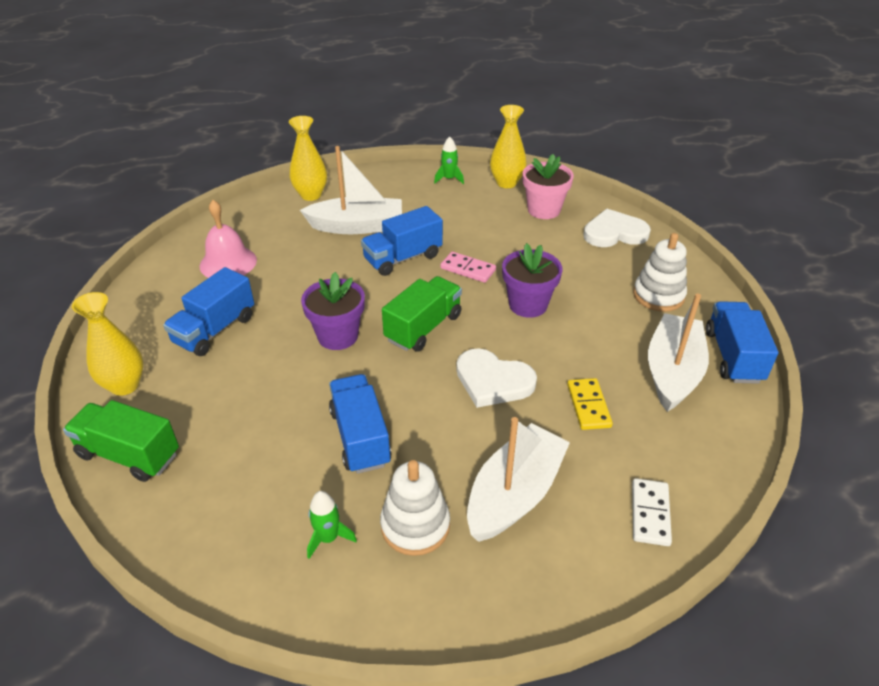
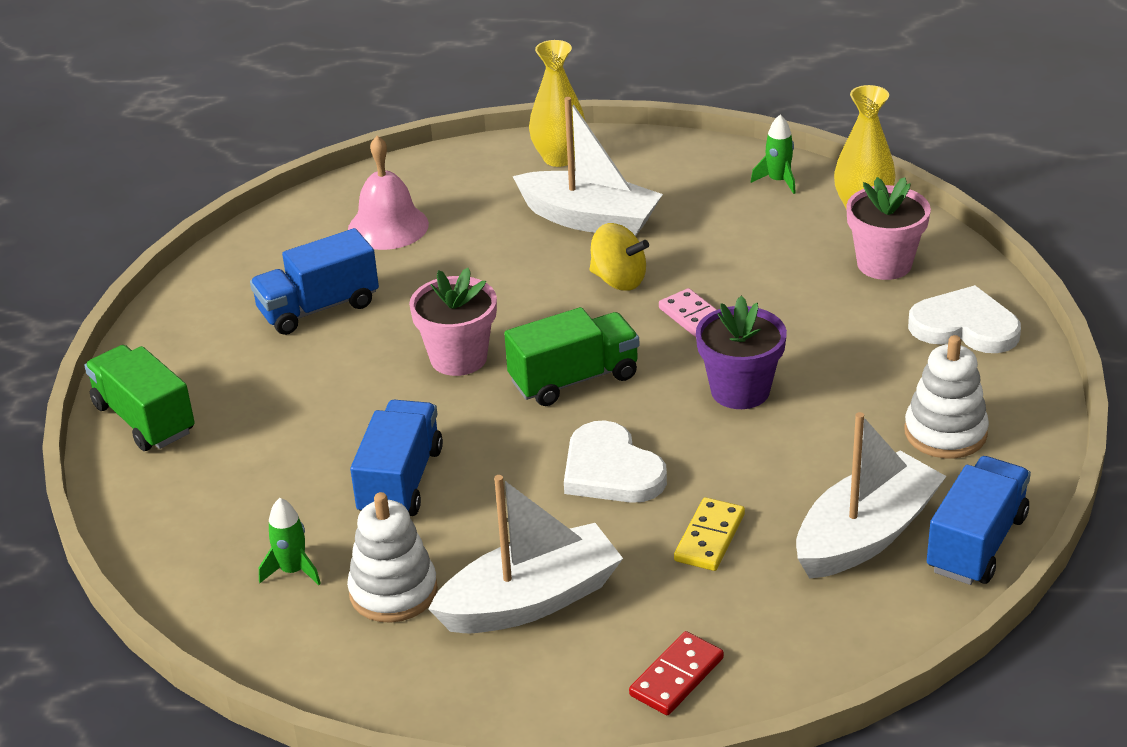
camera: 30 degrees right, 5 degrees down
yellow vase [72,292,144,396] -> none
purple flower pot [301,272,365,350] -> pink flower pot [409,268,497,376]
blue truck [361,206,443,276] -> yellow spinning top [590,223,649,291]
white domino [632,478,672,546] -> red domino [629,631,724,715]

